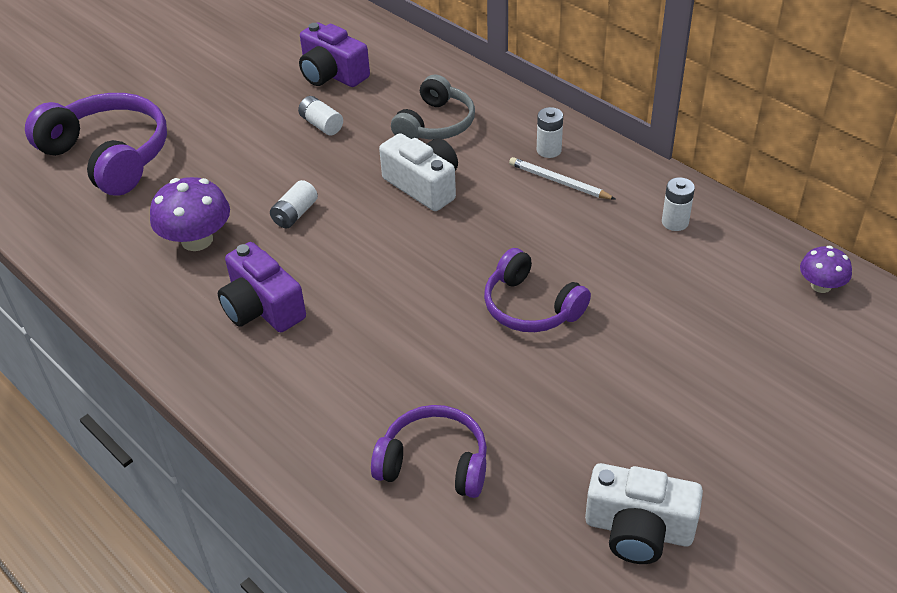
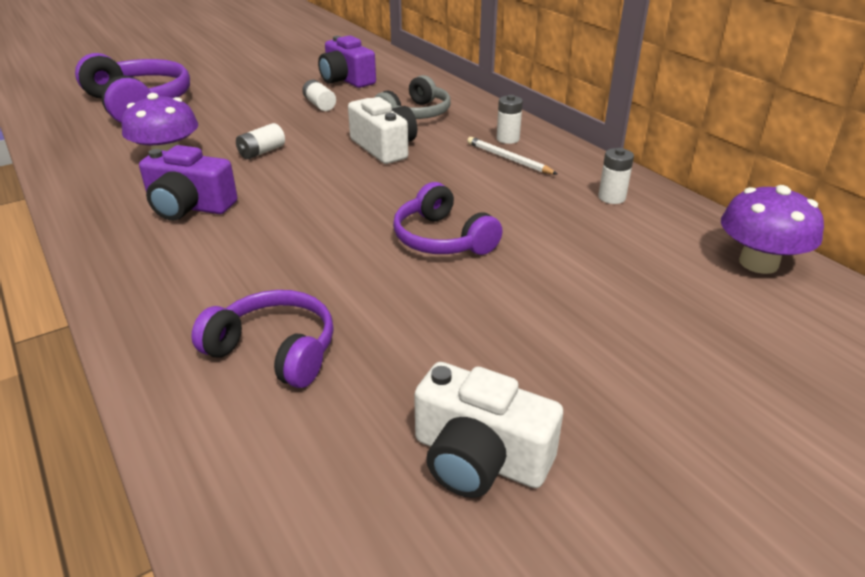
camera: 10 degrees right, 10 degrees down
purple camera [218,242,306,332] -> purple camera turned 45 degrees counterclockwise [139,145,237,220]
purple mushroom [800,246,852,293] -> purple mushroom [721,185,824,274], size x1.68

